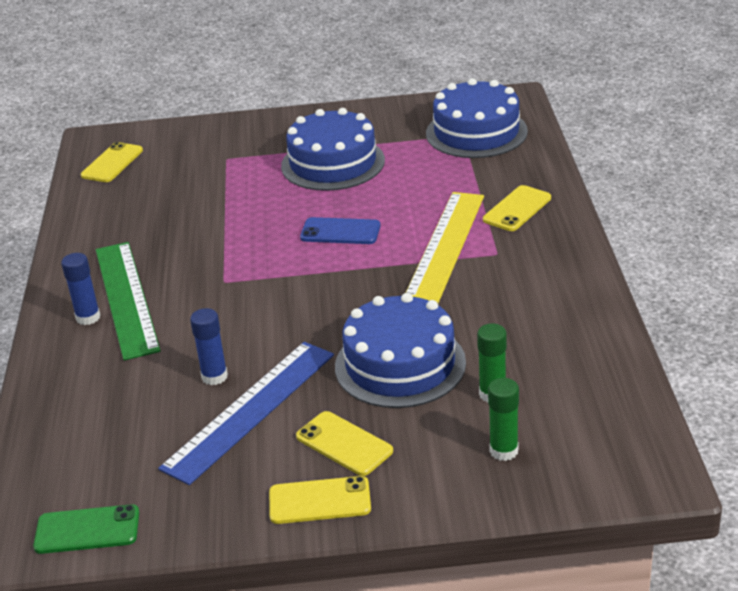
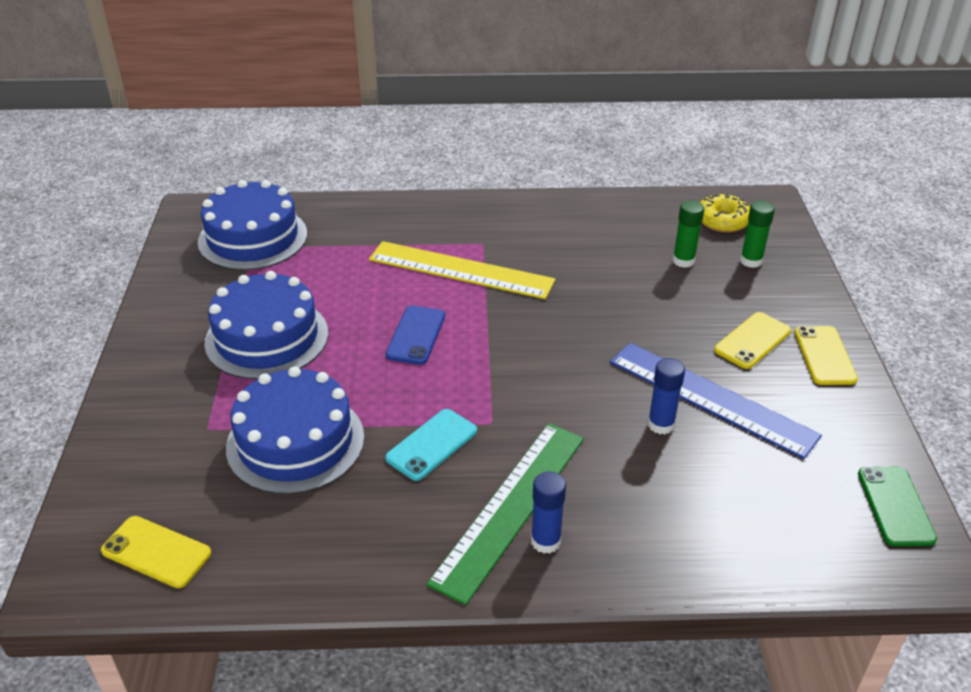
camera: 90 degrees left, 5 degrees up
green ruler [96,242,161,360] -> green ruler turned 45 degrees counterclockwise [427,423,584,605]
blue cake [335,293,466,408] -> blue cake moved to [226,366,364,494]
yellow phone [483,185,551,231] -> none
none -> turquoise phone [385,409,477,481]
none -> yellow donut [700,194,750,233]

